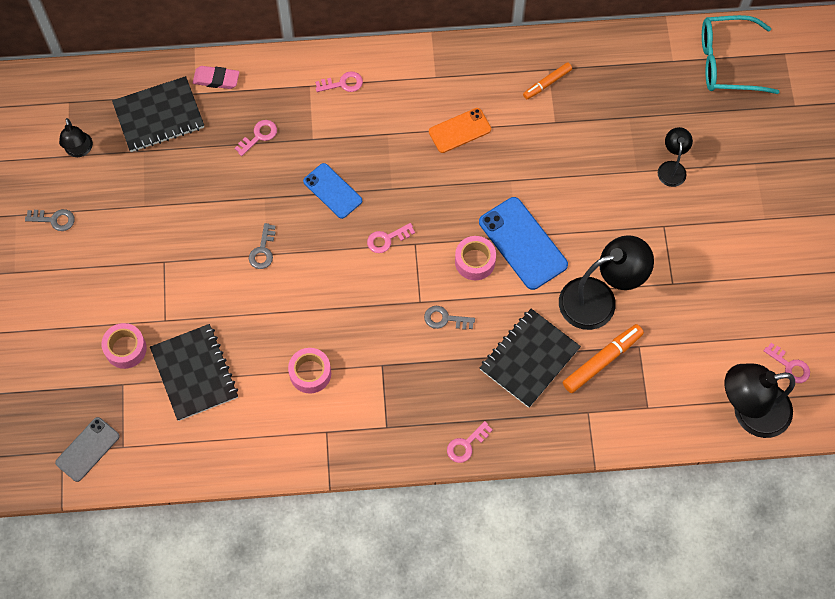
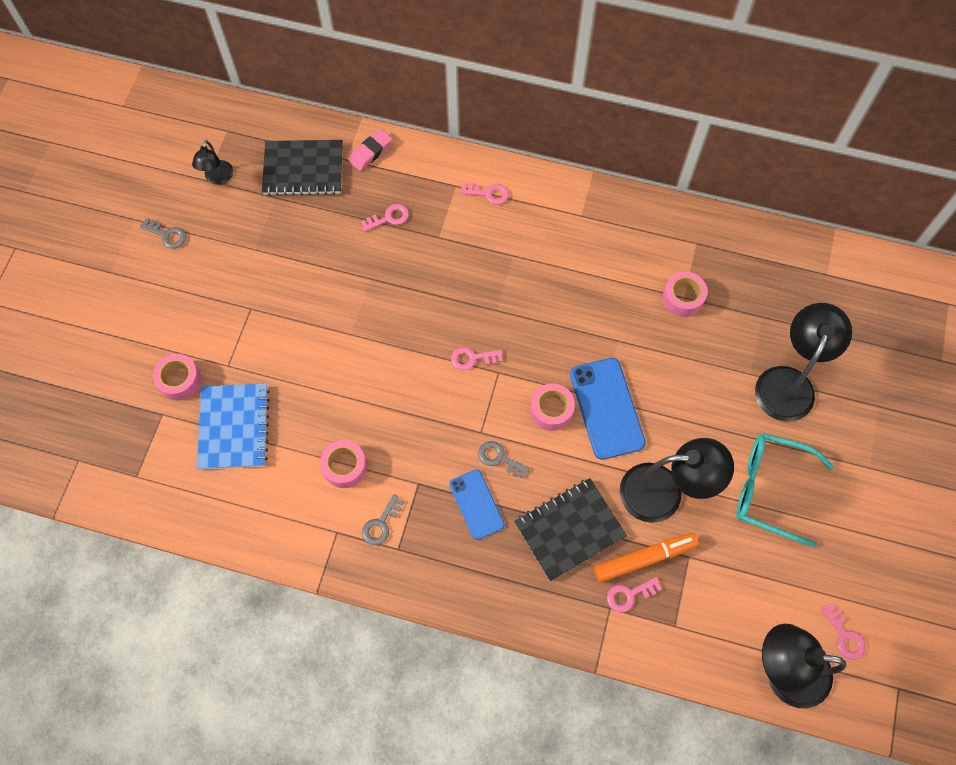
camera: 20 degrees right, 0 degrees up
grey phone [55,417,120,482] -> none
black notebook [150,324,238,421] -> blue notebook [197,383,270,470]
pink eraser [193,66,239,89] -> pink eraser turned 75 degrees counterclockwise [349,129,392,171]
grey key [249,223,276,269] -> grey key moved to [362,494,404,545]
blue phone [303,163,362,219] -> blue phone moved to [449,470,505,540]
orange phone [429,108,491,153] -> none
pink key [447,421,492,463] -> pink key moved to [607,577,662,613]
orange marker [523,62,572,99] -> none
black lamp [658,127,693,187] -> black lamp [755,303,852,422], size x1.91
turquoise glasses [702,15,779,94] -> turquoise glasses moved to [736,433,834,547]
none -> pink tape [662,272,708,317]

